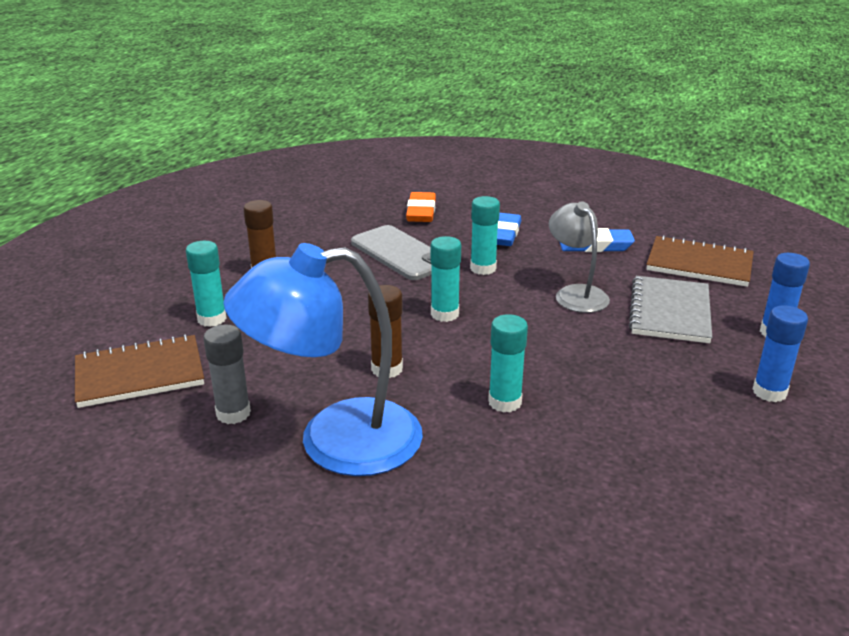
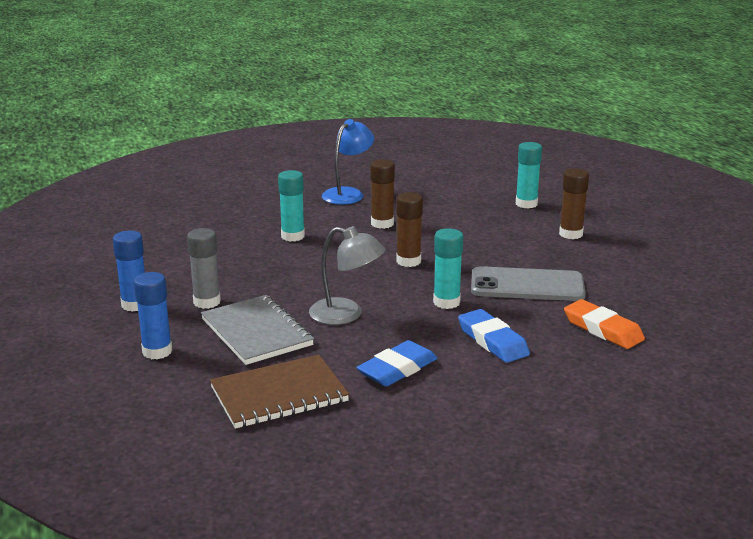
camera: 135 degrees right, 5 degrees down
brown notebook [75,334,204,408] -> none
grey glue stick [203,325,251,424] -> grey glue stick moved to [187,228,221,309]
blue lamp [223,243,423,476] -> blue lamp [322,119,374,205], size x0.57
turquoise glue stick [430,236,461,322] -> brown glue stick [396,192,423,267]

